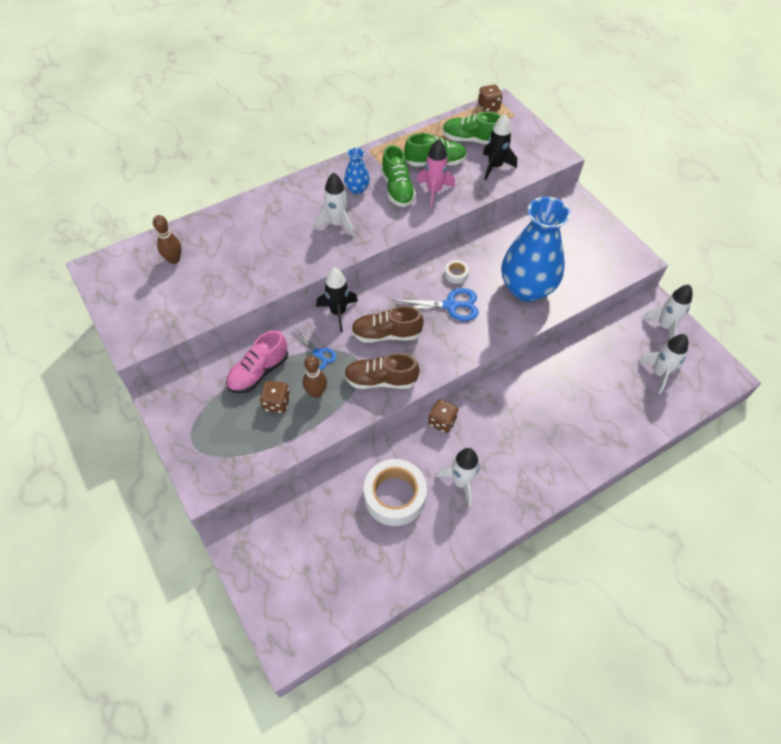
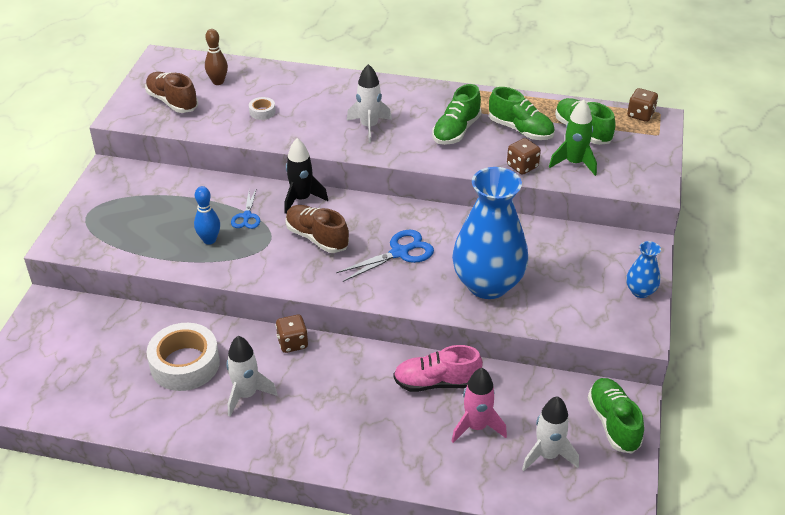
camera: 45 degrees right, 15 degrees down
pink shoe [226,330,288,393] -> pink shoe moved to [393,345,483,392]
brown dice [260,381,290,413] -> brown dice moved to [507,138,541,175]
brown bowling pin [303,355,327,398] -> blue bowling pin [194,186,220,245]
blue vase [344,148,370,194] -> blue vase moved to [626,241,661,298]
brown shoe [344,353,420,389] -> brown shoe moved to [145,72,198,113]
blue scissors [392,288,479,321] -> blue scissors turned 75 degrees counterclockwise [336,230,434,282]
pink rocket [416,139,455,207] -> pink rocket moved to [452,368,507,443]
white tape [445,260,469,284] -> white tape moved to [249,97,276,120]
black rocket [483,114,517,180] -> green rocket [549,100,597,176]
white rocket [642,285,693,340] -> green shoe [588,378,644,454]

